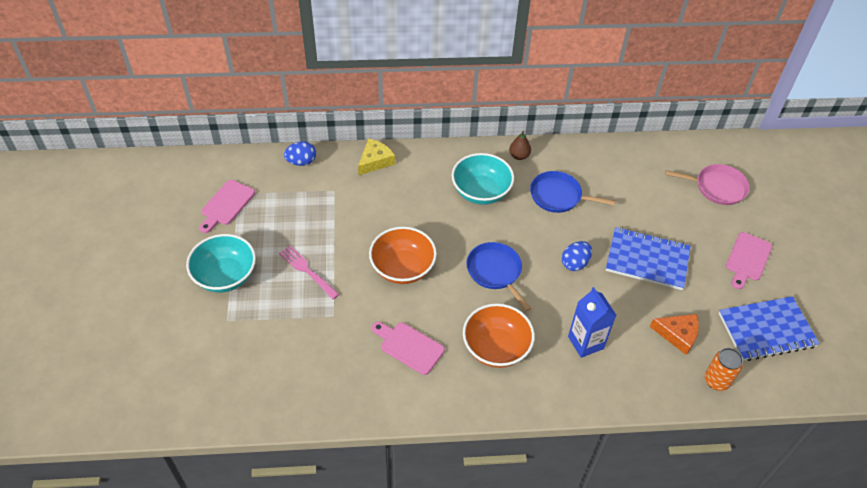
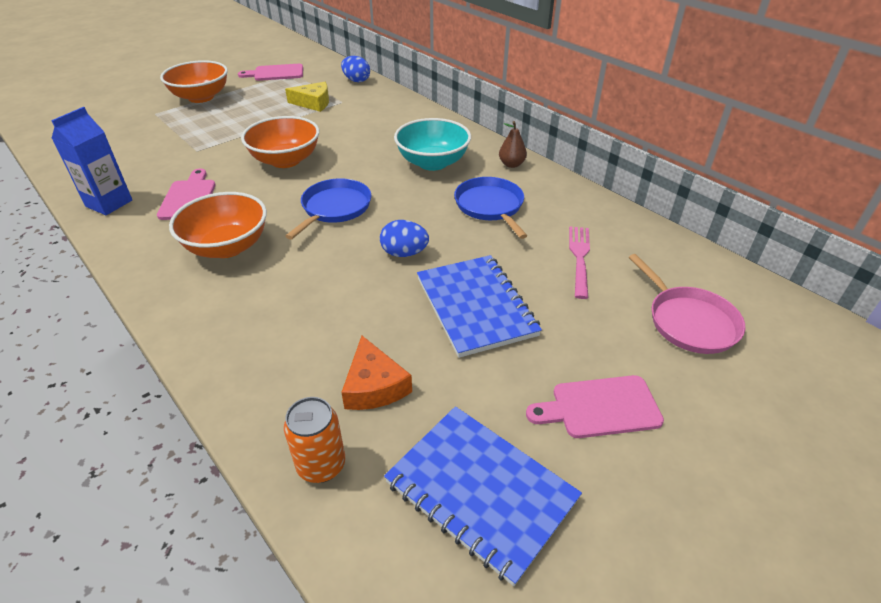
camera: 55 degrees right, 10 degrees down
turquoise bowl [186,234,256,292] -> orange bowl [160,60,228,103]
pink fork [279,246,339,300] -> pink fork moved to [569,226,590,299]
yellow cheese [358,138,395,175] -> yellow cheese moved to [285,82,329,112]
blue carton [568,287,616,358] -> blue carton moved to [51,107,132,215]

